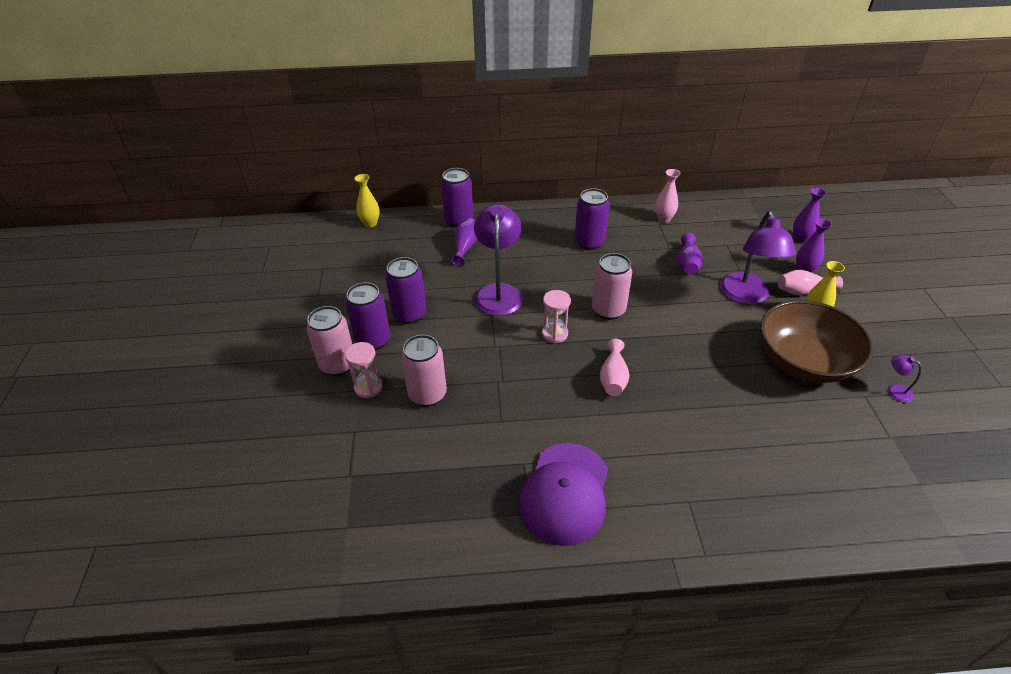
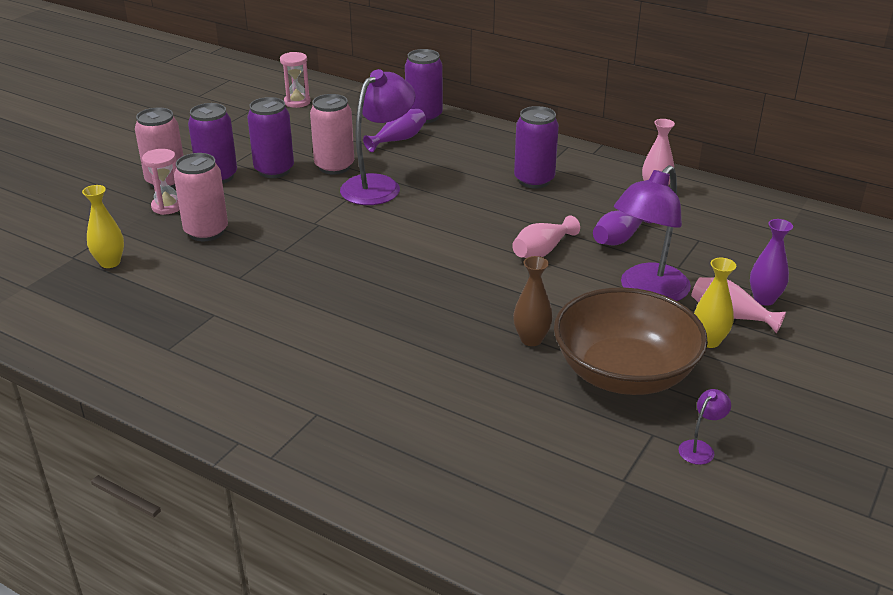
camera: 35 degrees right, 10 degrees down
yellow vase [355,174,380,227] -> yellow vase moved to [82,185,124,268]
purple cap [519,443,608,546] -> none
pink hourglass [542,290,571,343] -> pink hourglass moved to [280,52,311,108]
pink can [592,253,632,320] -> pink can moved to [310,94,354,175]
pink vase [600,339,629,396] -> pink vase moved to [512,215,580,258]
purple vase [793,188,827,243] -> none
purple lamp [888,355,921,402] -> purple lamp turned 60 degrees clockwise [678,389,731,465]
none -> brown vase [513,256,553,346]

